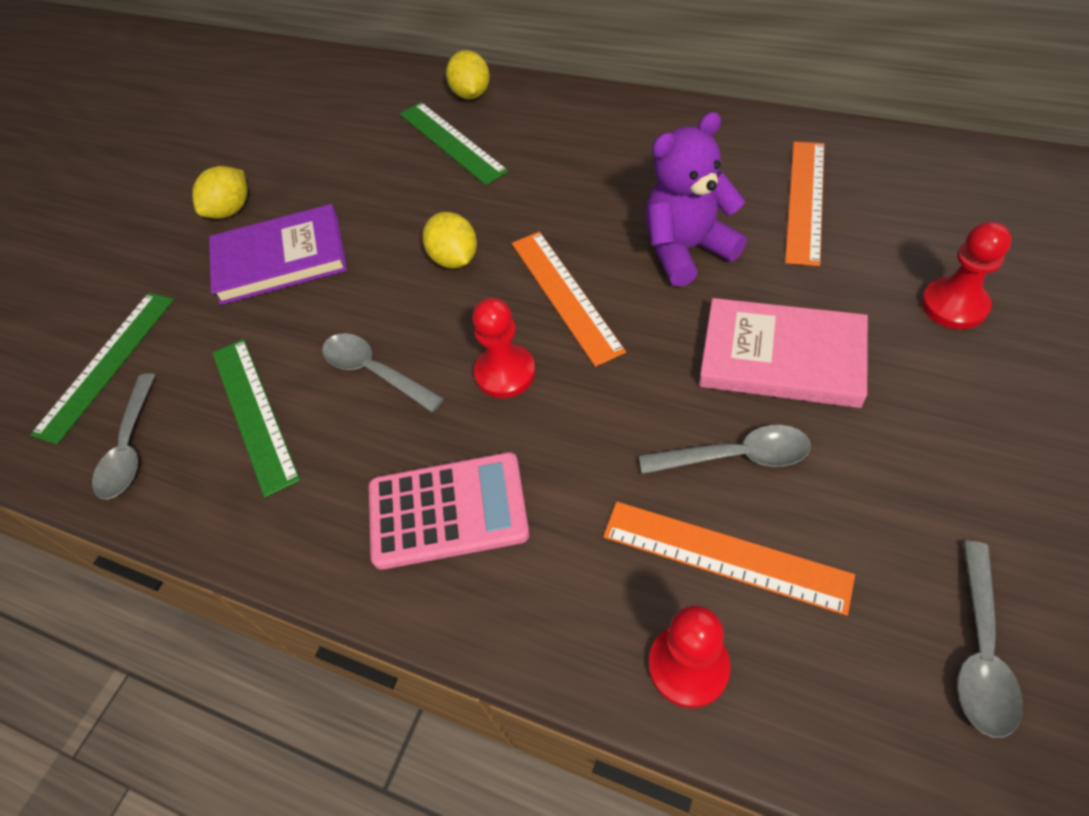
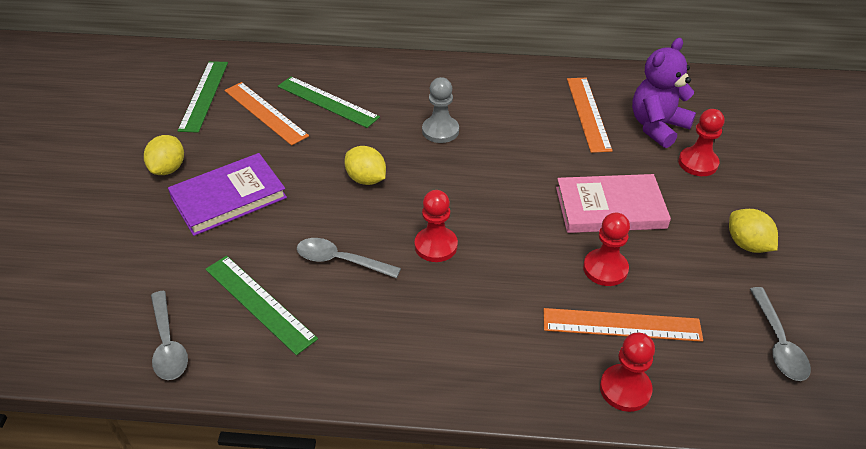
camera: 25 degrees left, 10 degrees down
green ruler [30,293,174,445] -> green ruler moved to [178,61,228,133]
pink calculator [369,452,530,570] -> none
yellow lemon [446,50,490,100] -> yellow lemon moved to [729,209,778,253]
orange ruler [512,232,626,367] -> orange ruler moved to [224,82,309,146]
grey spoon [639,425,811,474] -> red pawn [583,213,630,286]
purple teddy bear [646,112,747,287] -> purple teddy bear moved to [632,38,696,148]
none -> grey pawn [422,77,459,143]

